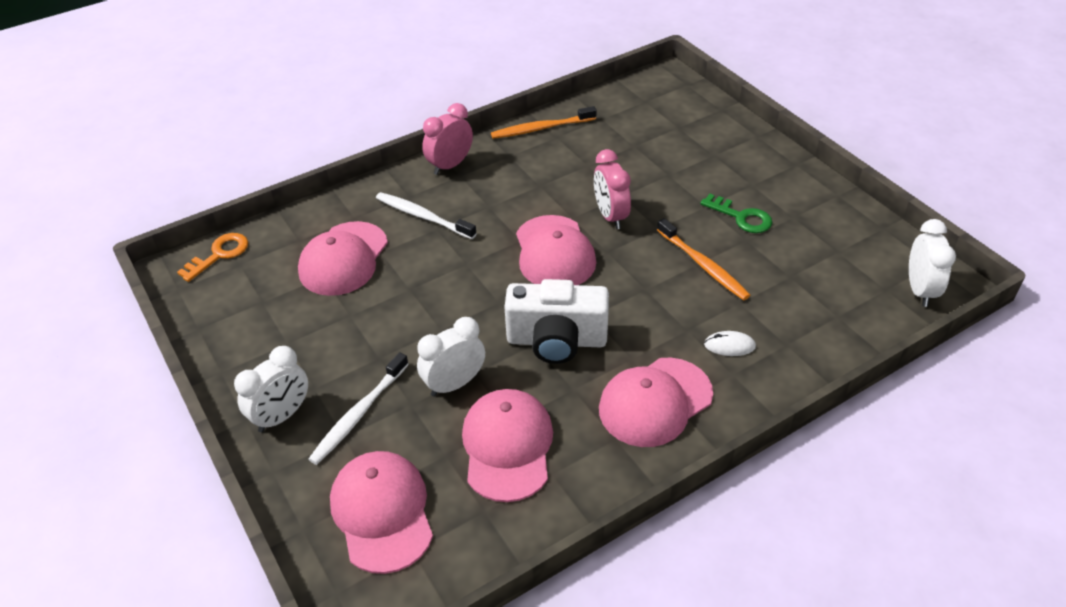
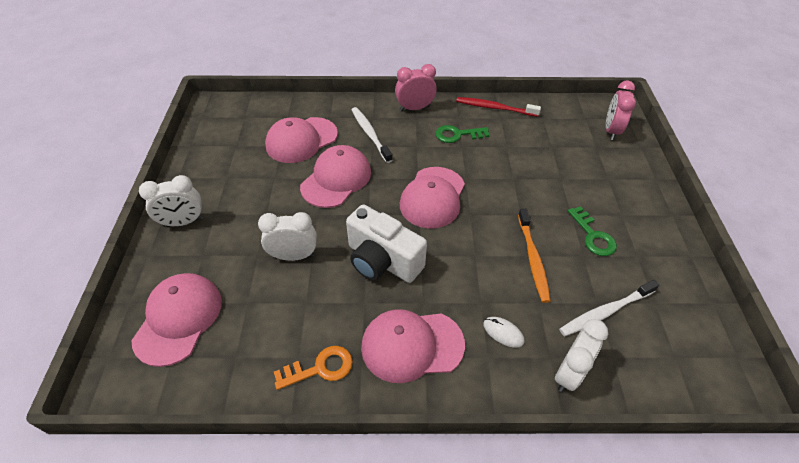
camera: 30 degrees right, 5 degrees up
orange key [177,233,248,282] -> orange key moved to [274,346,353,390]
white toothbrush [308,352,409,465] -> white toothbrush moved to [559,280,659,336]
pink cap [462,389,553,502] -> pink cap moved to [300,145,371,208]
orange toothbrush [491,106,597,139] -> red toothbrush [456,97,541,117]
pink clock [594,149,631,229] -> pink clock moved to [606,81,636,140]
white clock [909,219,956,307] -> white clock moved to [555,319,608,392]
none -> green key [435,125,490,143]

